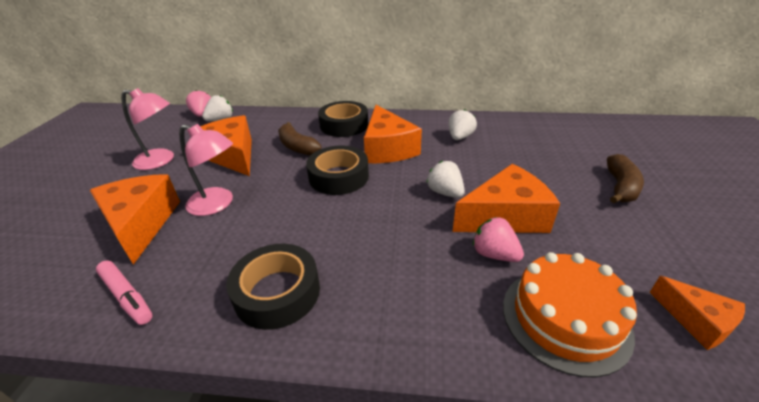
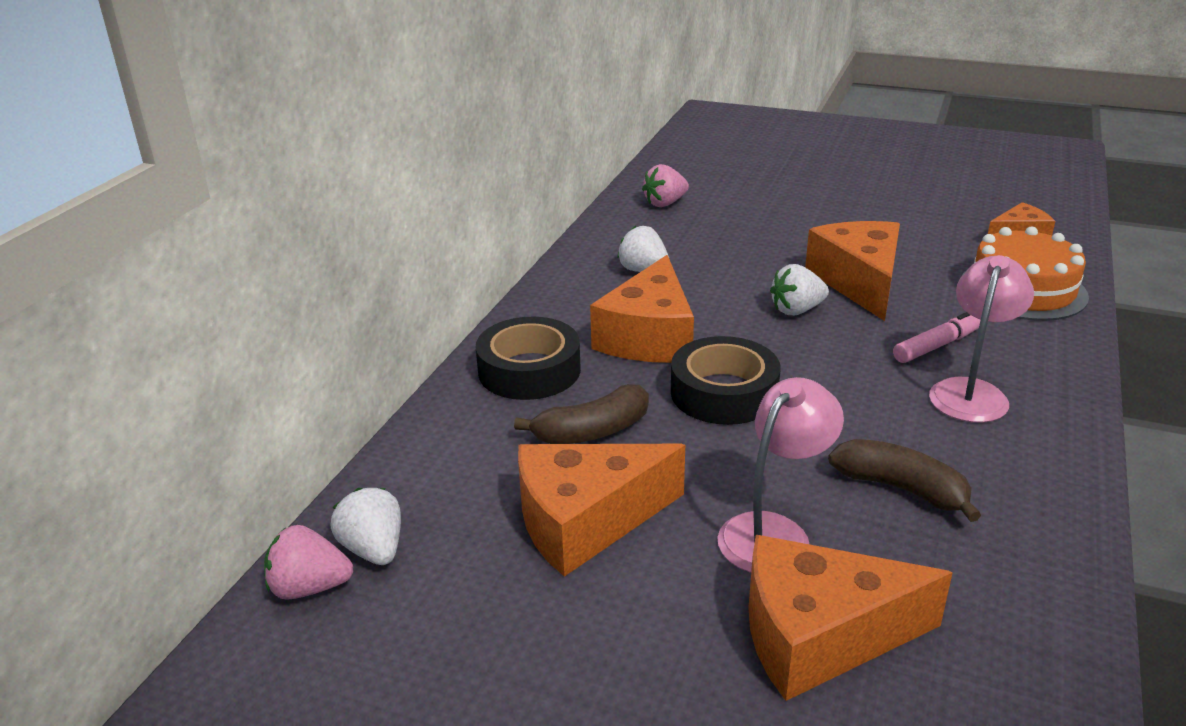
camera: 75 degrees left, 5 degrees down
pink marker [96,260,153,325] -> pink marker moved to [893,312,980,363]
pink lamp [121,88,174,170] -> pink lamp moved to [929,255,1034,423]
black tape [226,244,320,330] -> none
orange cheese [364,105,422,163] -> orange cheese turned 105 degrees clockwise [590,255,694,363]
pink strawberry [473,217,524,262] -> pink strawberry moved to [642,164,689,207]
brown banana [607,154,644,203] -> brown banana moved to [828,439,981,522]

